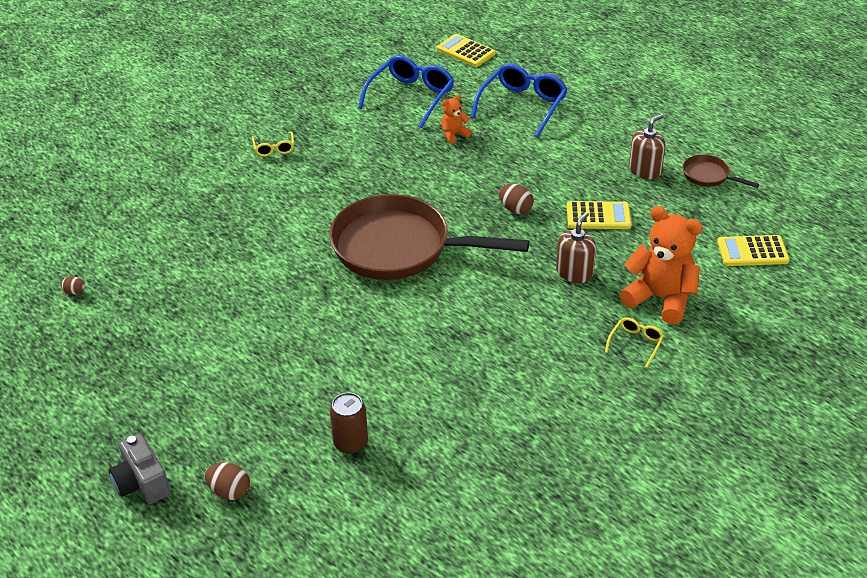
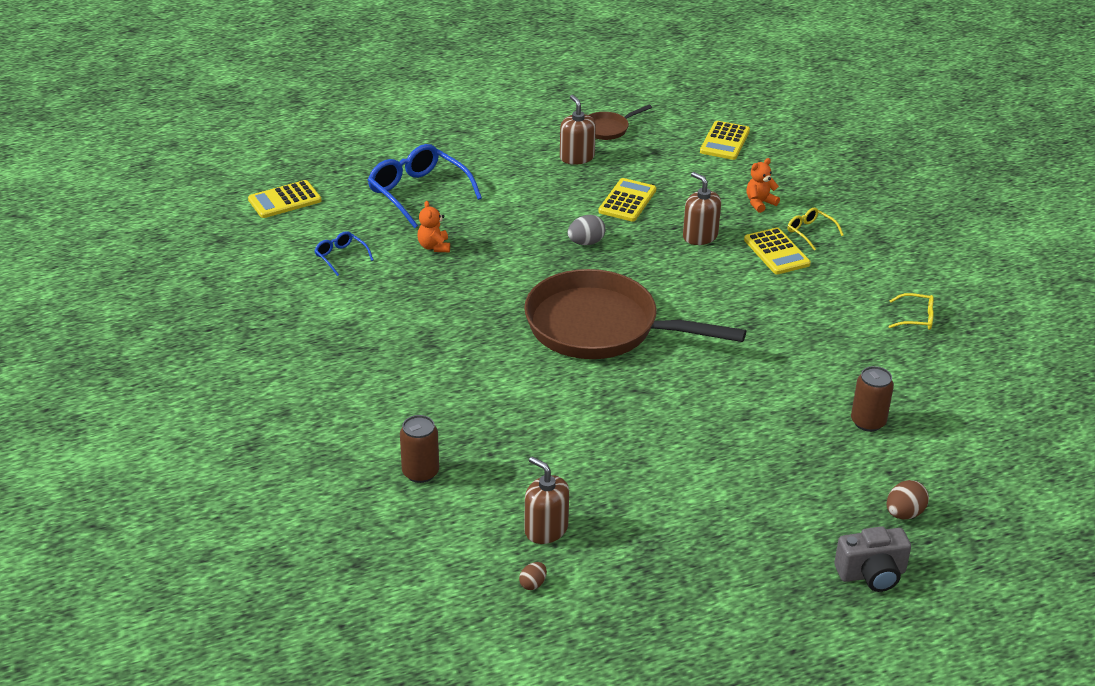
camera: 70 degrees left, 5 degrees down
yellow glasses [252,131,294,156] -> yellow glasses moved to [889,293,934,330]
brown pan [329,194,529,280] -> brown pan turned 75 degrees clockwise [524,269,746,359]
blue glasses [358,55,454,128] -> blue glasses [314,231,374,276], size x0.49
brown egg [499,184,534,214] -> grey egg [568,215,605,245]
orange teddy bear [620,206,703,325] -> orange teddy bear [746,158,780,213], size x0.48
none -> brown can [400,415,439,483]
none -> brown soap dispenser [524,457,569,544]
none -> yellow calculator [744,228,811,274]

